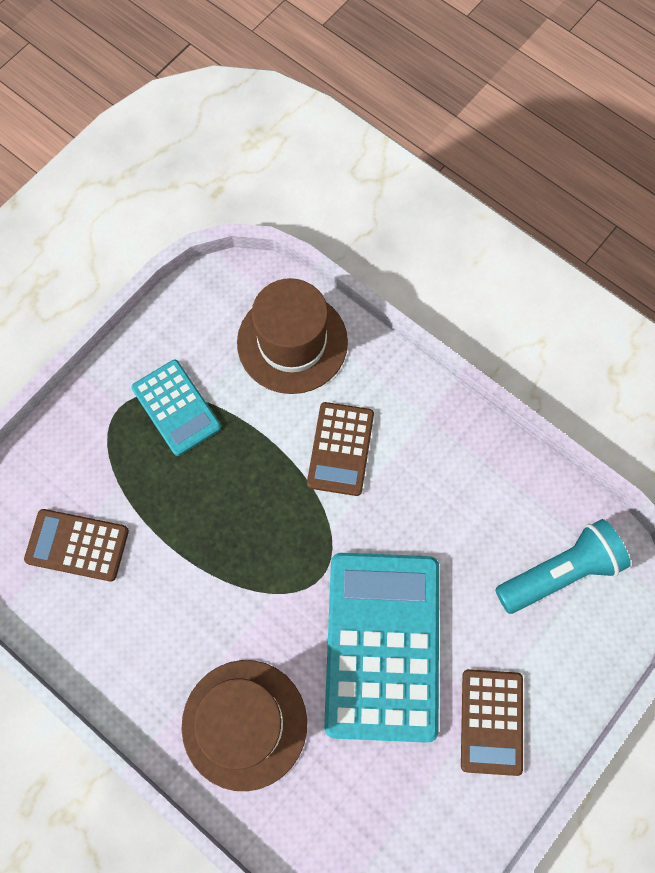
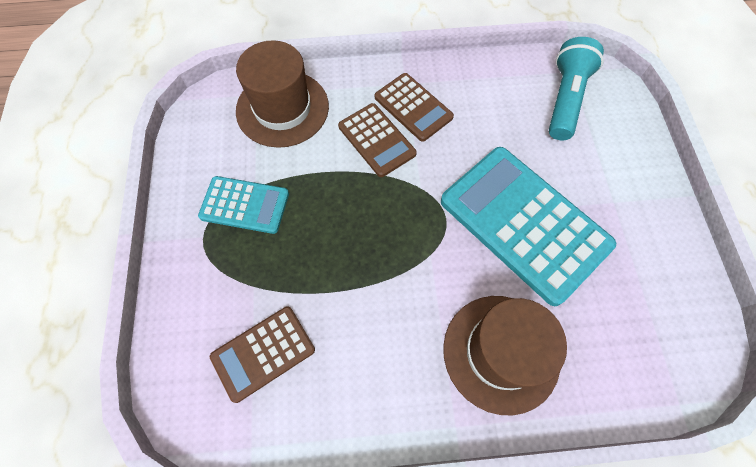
camera: 45 degrees left, 5 degrees down
brown calculator [461,669,523,776] -> brown calculator moved to [375,73,454,142]

